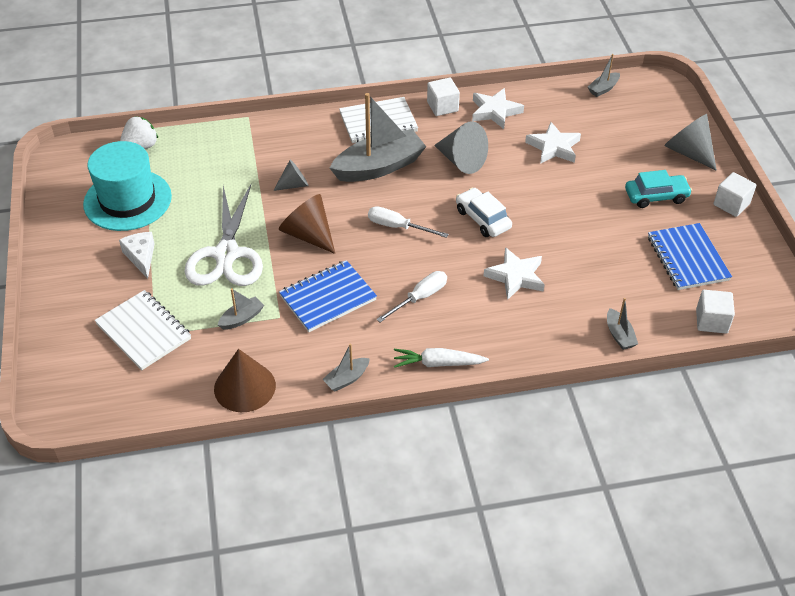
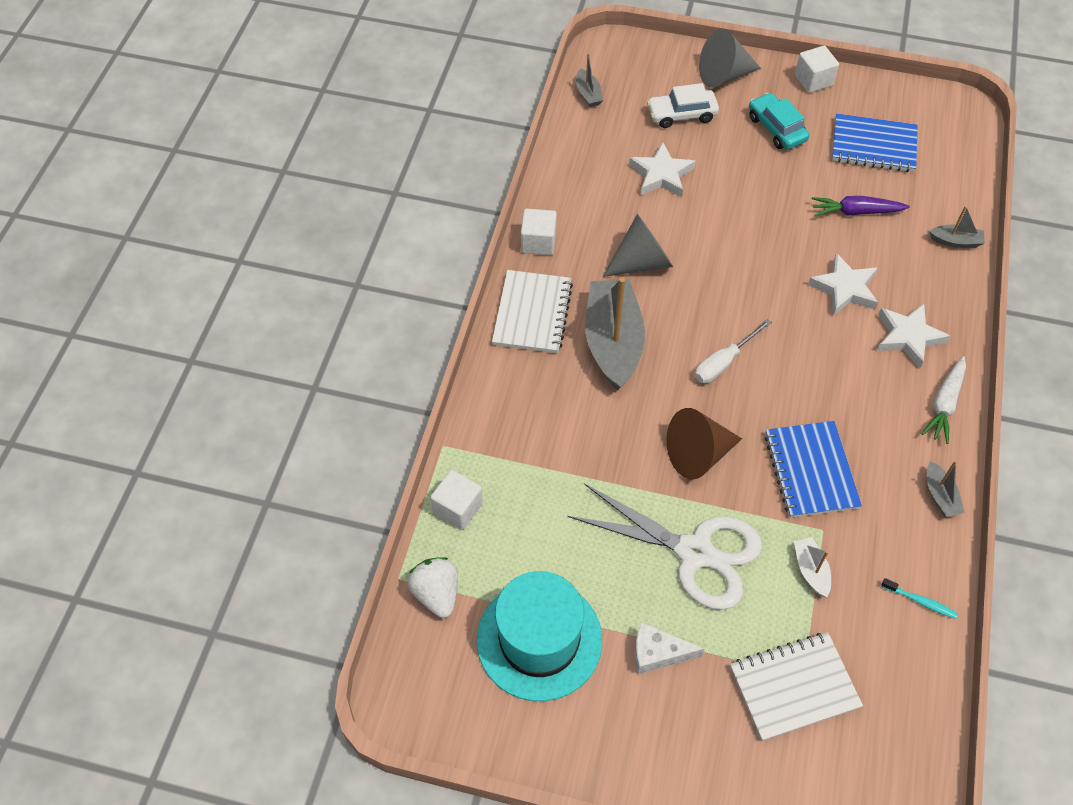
camera: 65 degrees left, 10 degrees up
brown cone [214,349,276,412] -> turquoise toothbrush [881,578,958,619]
grey boat [218,288,264,330] -> white boat [794,537,831,597]
grey cone [273,160,309,191] -> none
white screwdriver [376,271,447,322] -> none
white car [456,188,512,237] -> white car moved to [647,83,719,128]
white star [472,88,524,129] -> white star moved to [877,304,950,369]
turquoise car [625,170,692,208] -> turquoise car turned 45 degrees counterclockwise [749,92,810,149]
white cube [696,290,735,333] -> white cube moved to [430,470,483,530]
none -> purple carrot [812,196,910,216]

